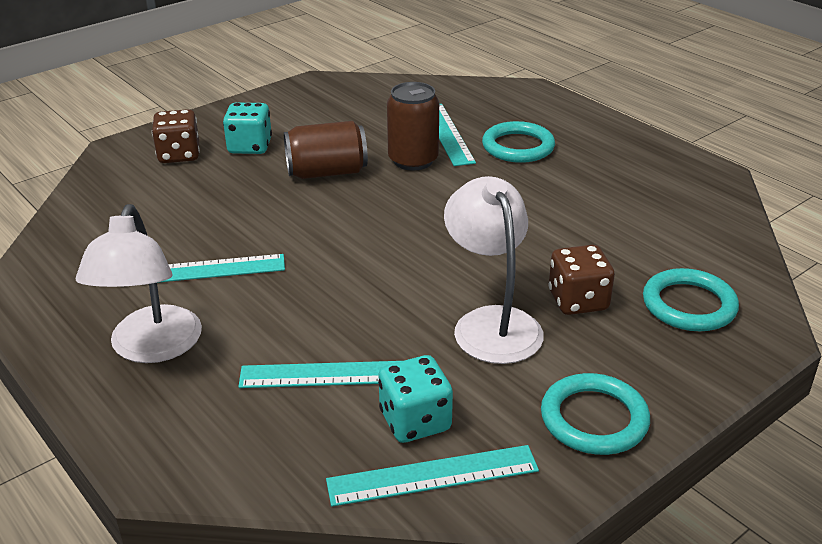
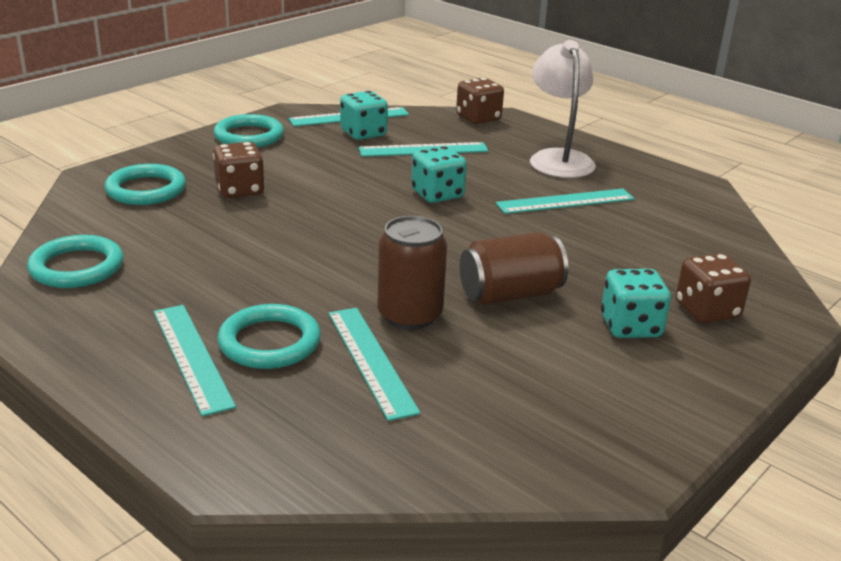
camera: 170 degrees right, 5 degrees down
white lamp [444,176,544,364] -> none
none -> turquoise ring [27,235,124,288]
none -> turquoise ruler [154,305,236,416]
none -> turquoise dice [411,146,467,203]
none -> brown dice [456,78,504,124]

